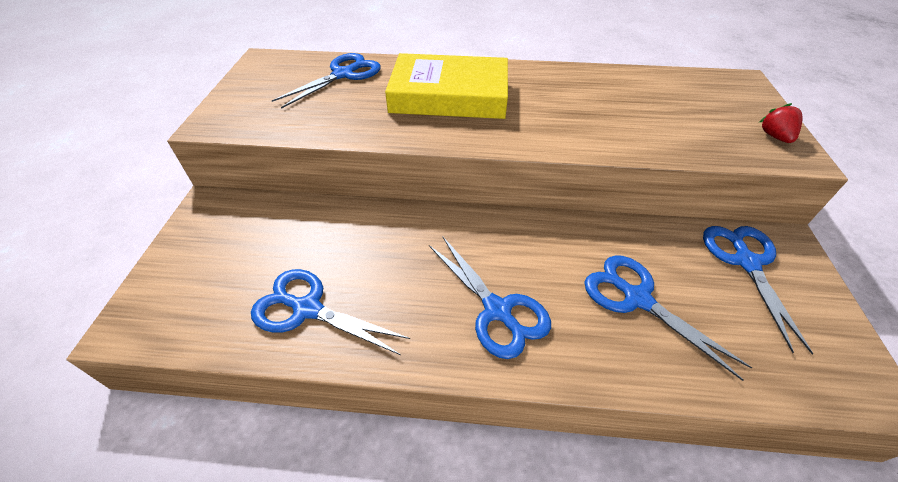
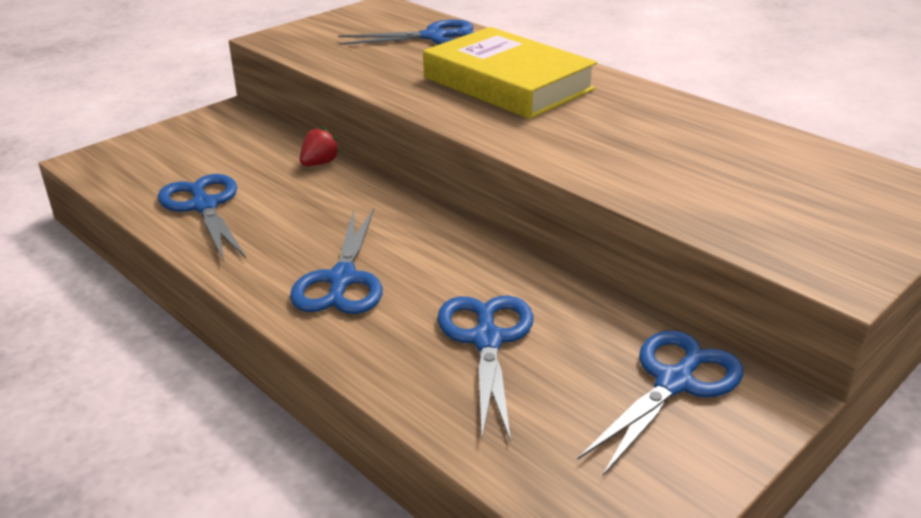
camera: 40 degrees right, 15 degrees down
red strawberry [760,103,803,143] -> red strawberry moved to [300,126,341,166]

